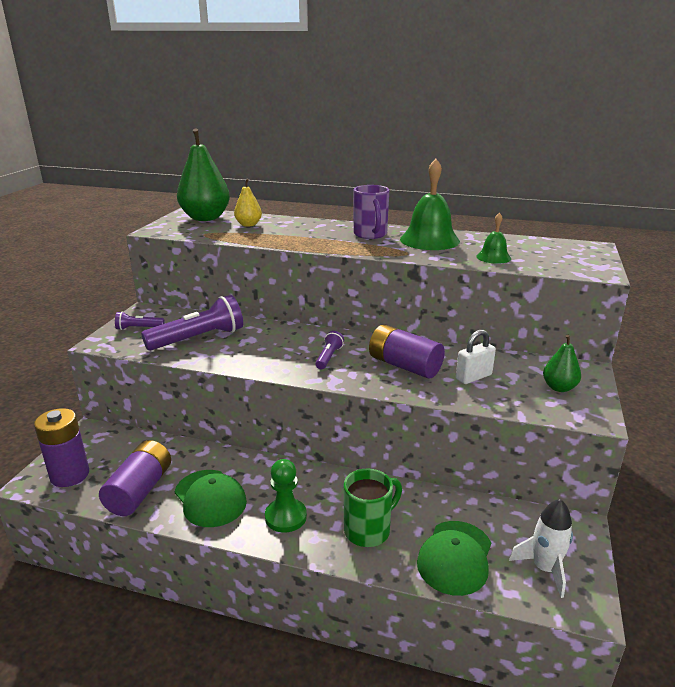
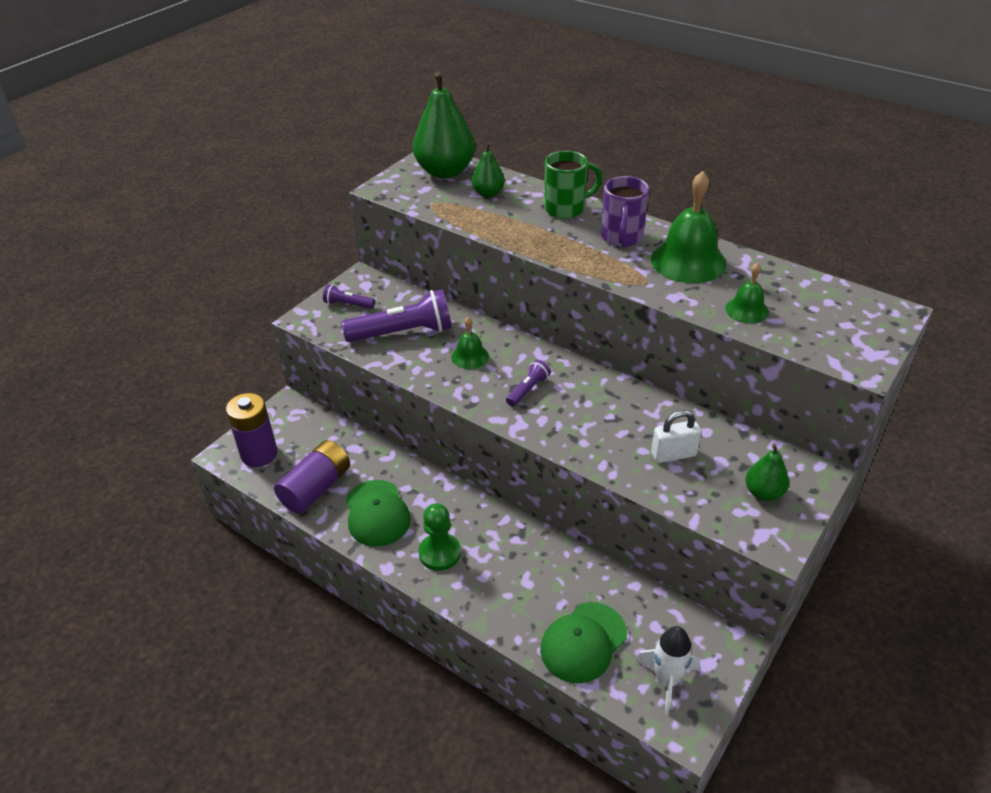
camera: 20 degrees right, 15 degrees up
yellow pear [234,179,262,227] -> green pear [472,143,505,198]
green mug [344,468,402,547] -> green mug moved to [545,151,602,219]
purple battery [369,324,445,379] -> none
none -> green bell [451,317,489,369]

